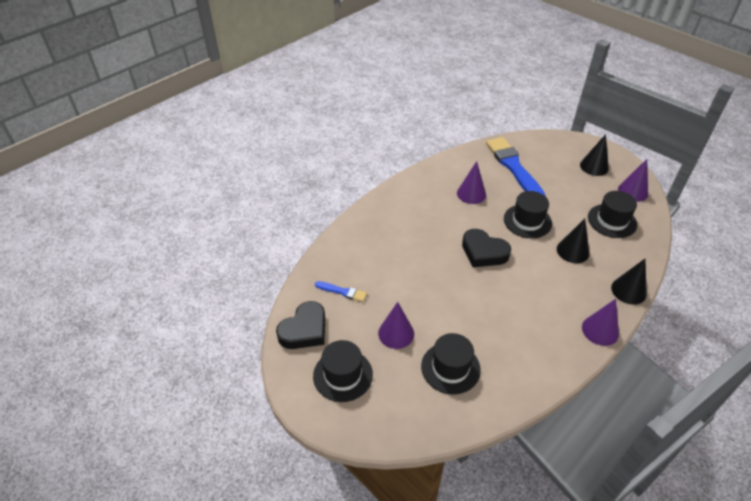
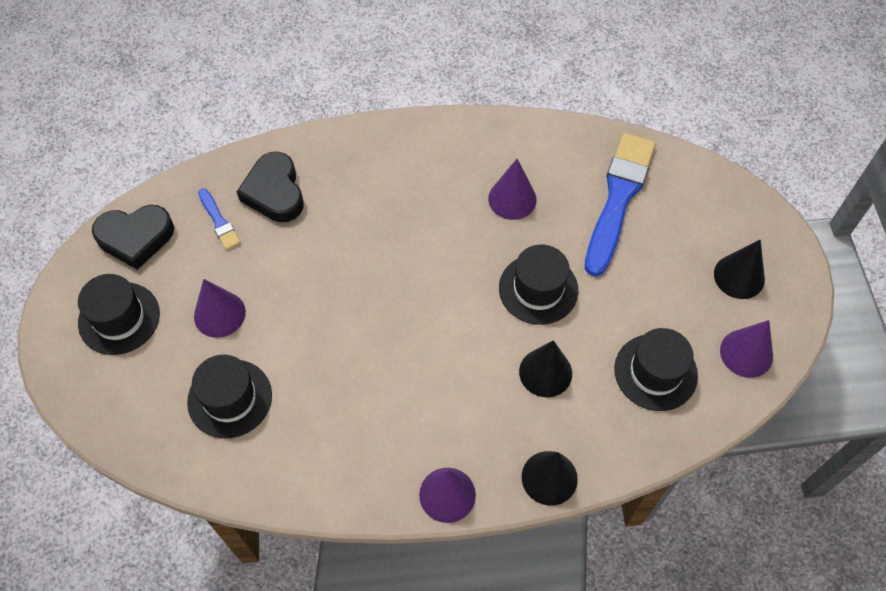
camera: 40 degrees right, 15 degrees up
black heart [462,229,511,267] -> black heart moved to [237,152,304,222]

